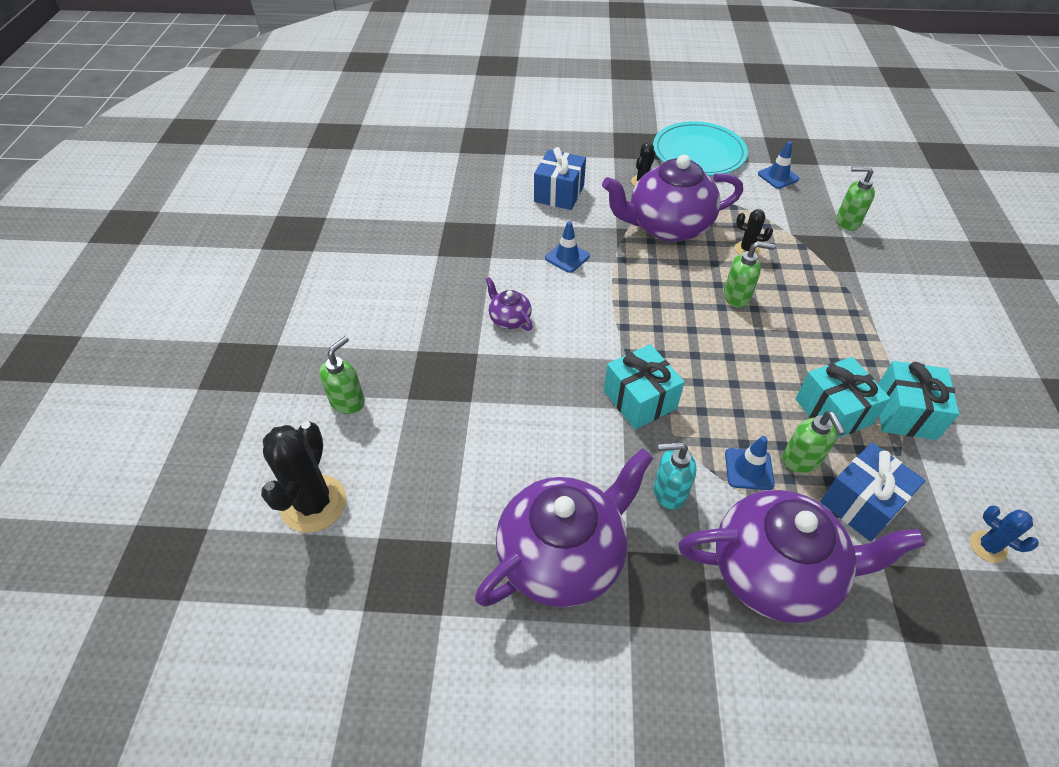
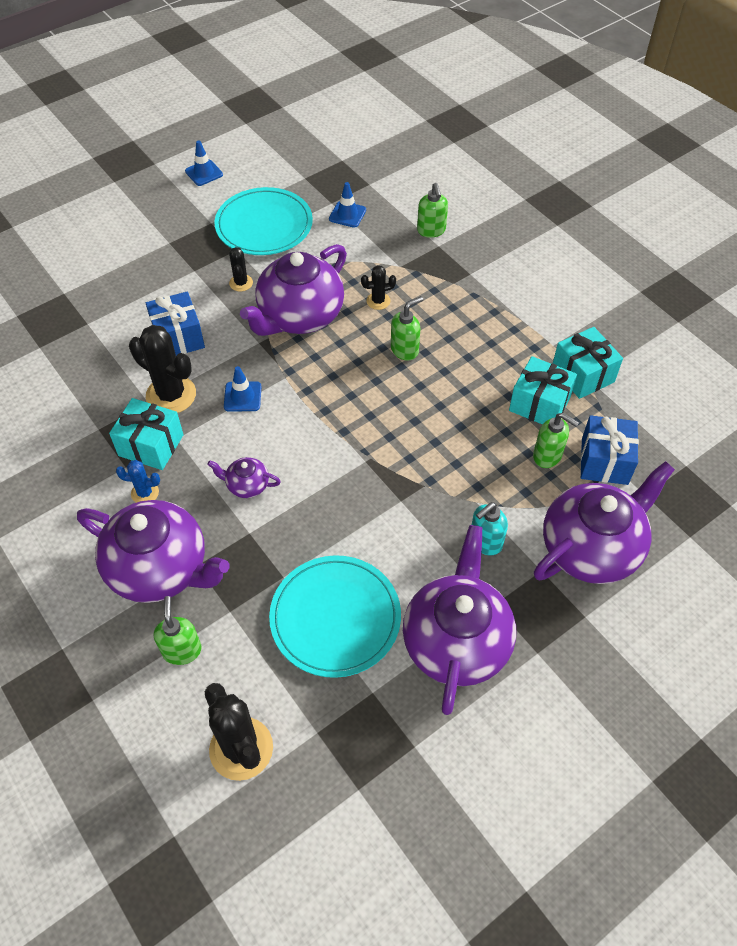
camera: 40 degrees left, 5 degrees up
turquoise gift [604,344,685,429] -> turquoise gift moved to [109,398,184,470]
blue traffic cone [725,436,775,490] -> blue traffic cone moved to [185,140,223,186]
green soap dispenser [836,166,875,231] -> green soap dispenser turned 75 degrees counterclockwise [417,183,448,238]
blue cactus [970,506,1039,563] -> blue cactus moved to [116,460,160,503]
none -> purple teapot [77,500,229,603]
none -> black cactus [129,325,196,413]
none -> turquoise plate [269,555,401,678]

